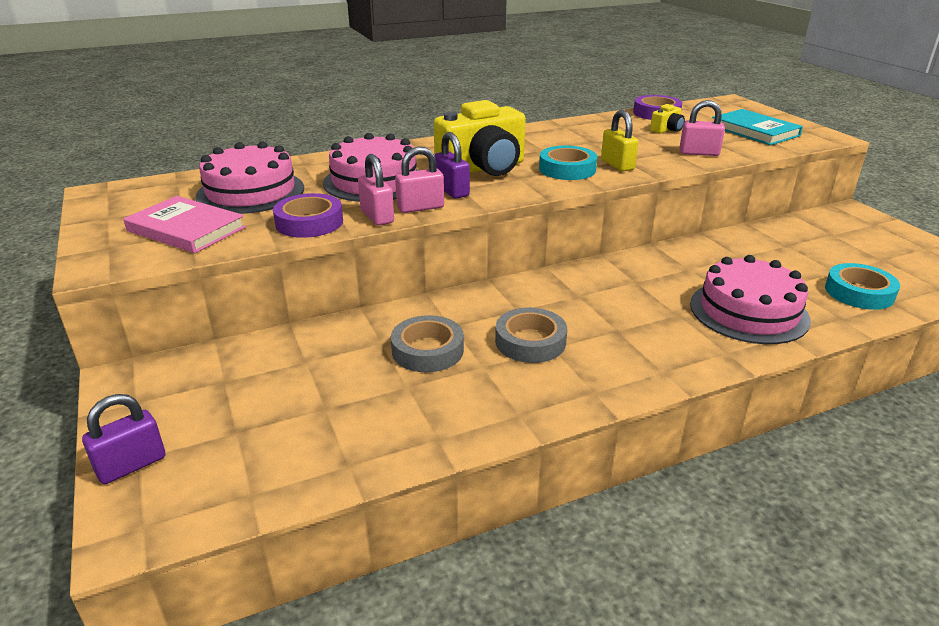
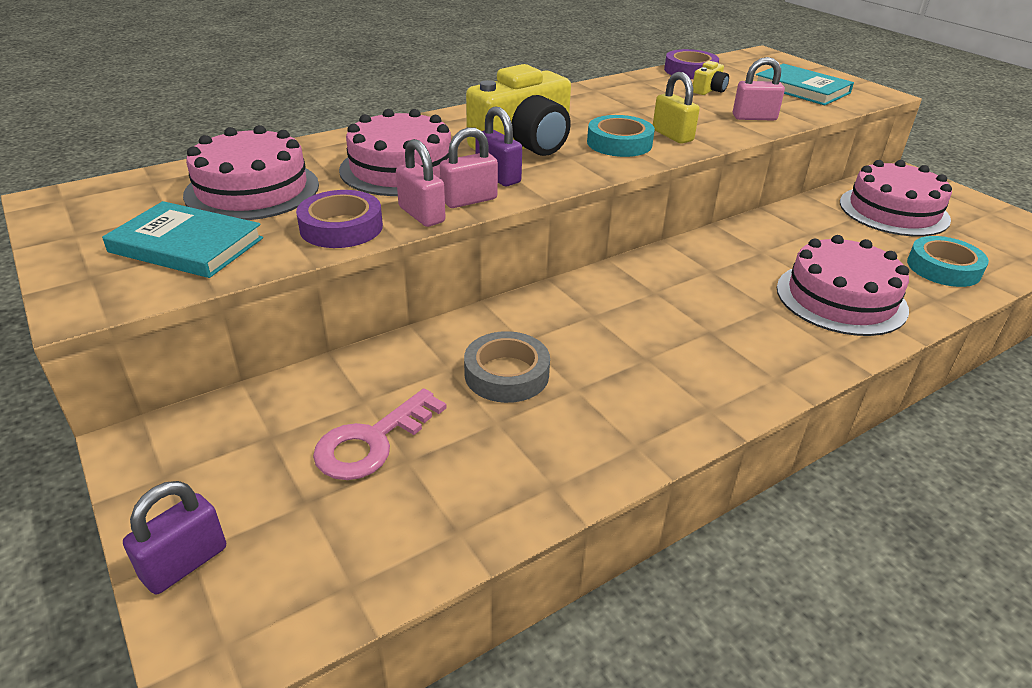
camera: 10 degrees left, 5 degrees up
pink book [123,196,246,253] -> turquoise book [102,201,263,278]
grey tape [495,307,567,363] -> none
none -> pink key [313,388,446,480]
none -> pink cake [840,160,952,236]

